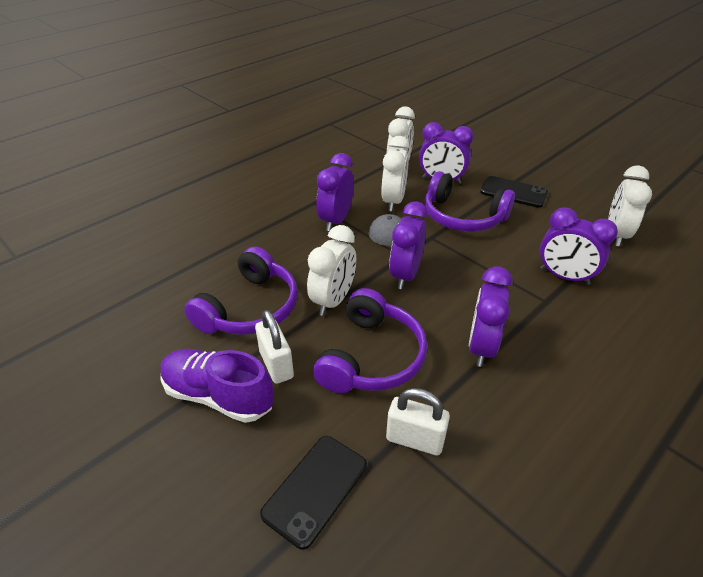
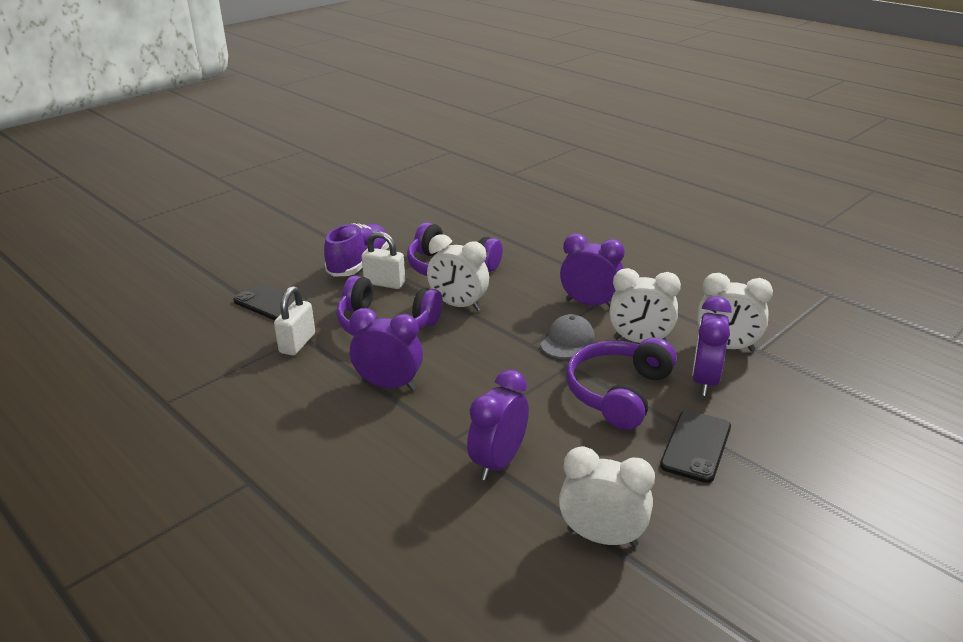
camera: 90 degrees right, 10 degrees down
white padlock [255,310,294,384] -> white padlock turned 45 degrees clockwise [361,231,405,289]
purple clock [389,202,428,289] -> none

